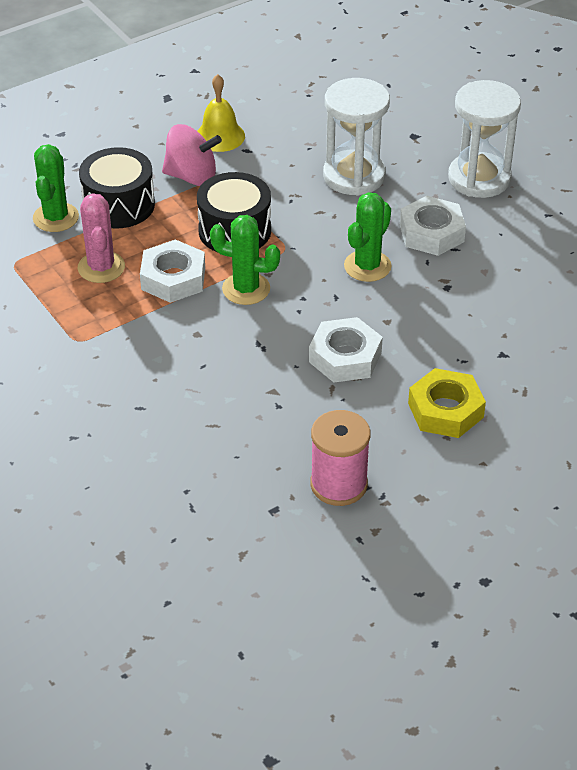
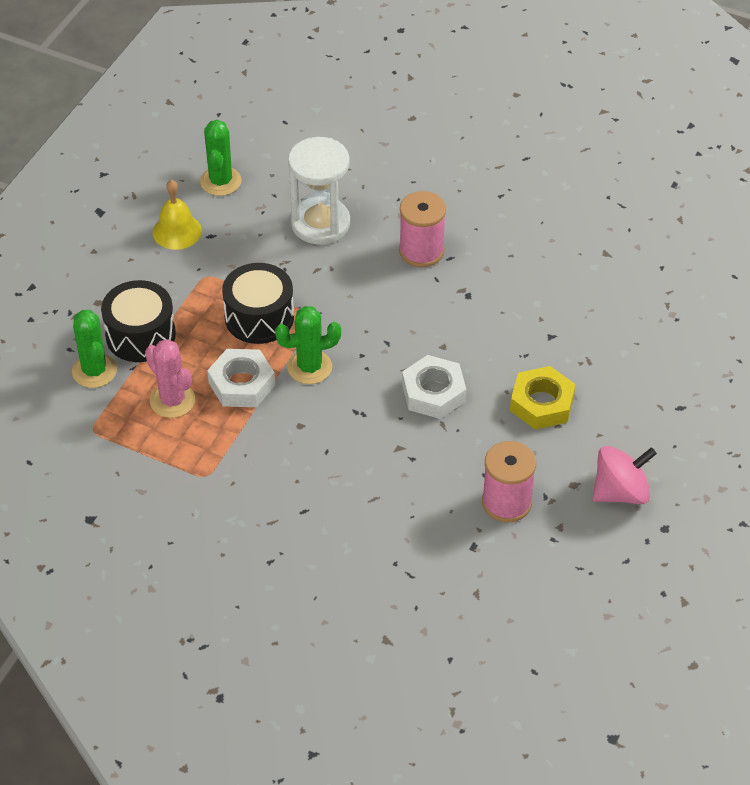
camera: 30 degrees left, 5 degrees up
pink spinning top [162,124,222,186] -> pink spinning top moved to [592,446,657,504]
green cactus [344,192,392,282] -> green cactus moved to [200,120,242,196]
white nut [400,196,466,256] -> pink spool [399,191,446,267]
white hourglass [448,80,521,198] -> none

